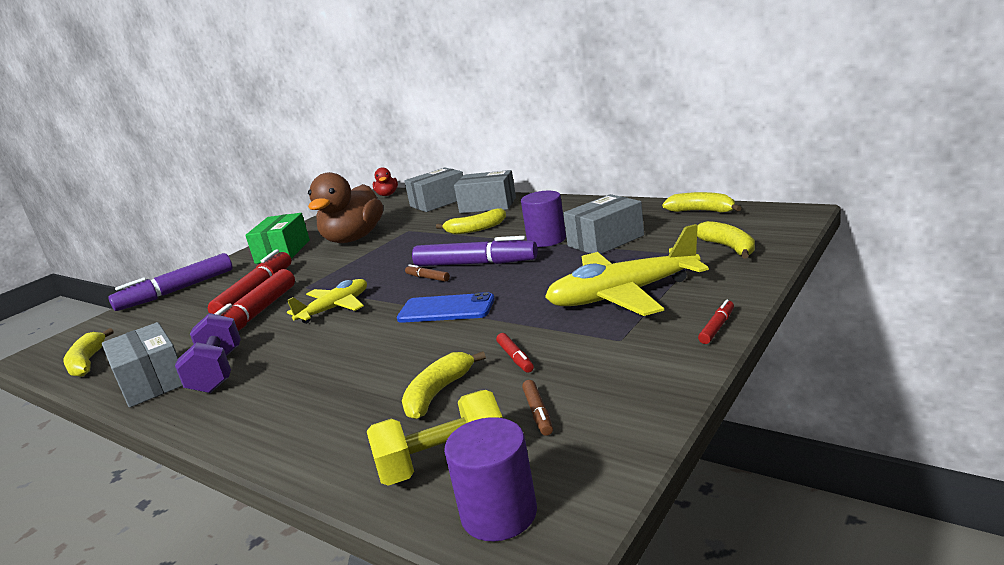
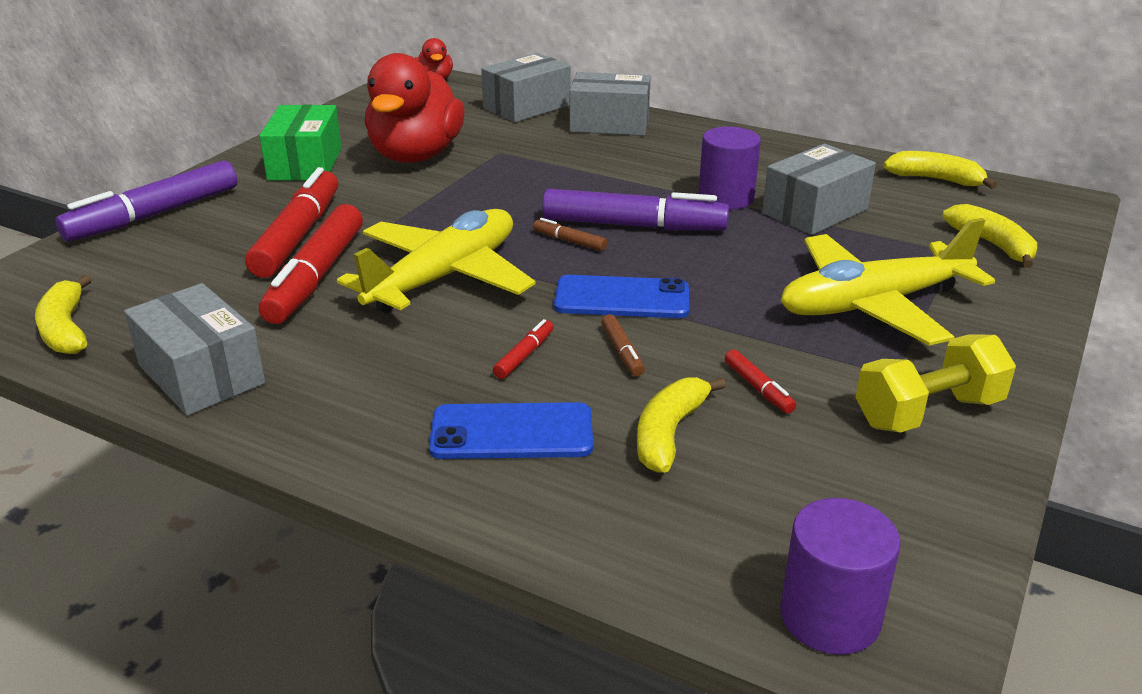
camera: 10 degrees left, 10 degrees up
purple dumbbell [175,313,241,393] -> none
yellow plane [287,279,367,324] -> yellow plane [337,209,536,313], size x1.64
brown duck [308,172,383,243] -> red duck [365,53,465,163]
yellow dumbbell [367,390,503,486] -> yellow dumbbell moved to [855,335,1016,433]
yellow banana [436,208,506,235] -> none
brown marker [522,380,553,436] -> brown marker moved to [601,314,645,376]
red marker [698,300,734,344] -> red marker moved to [493,319,554,379]
none -> blue phone [429,402,593,459]

